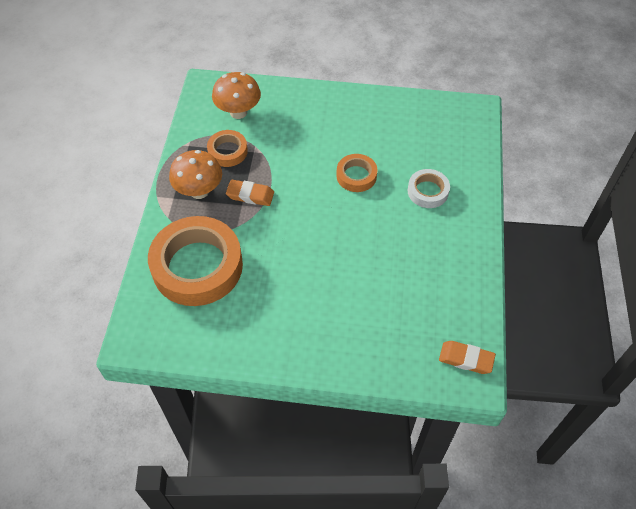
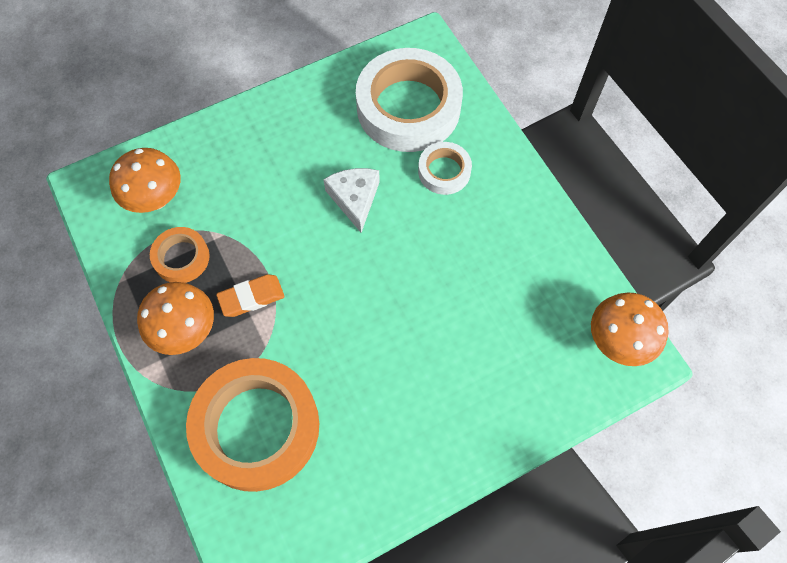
camera: 35 degrees left, 10 degrees up
orange tape [336,154,377,192] -> white cheese [323,168,380,233]
orange eraser [439,341,496,374] -> orange mushroom [591,293,669,366]
none -> white tape [356,48,463,152]

